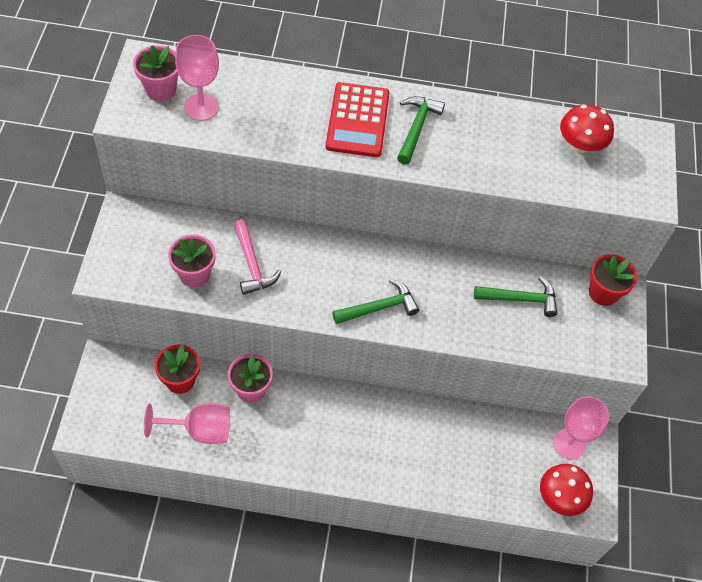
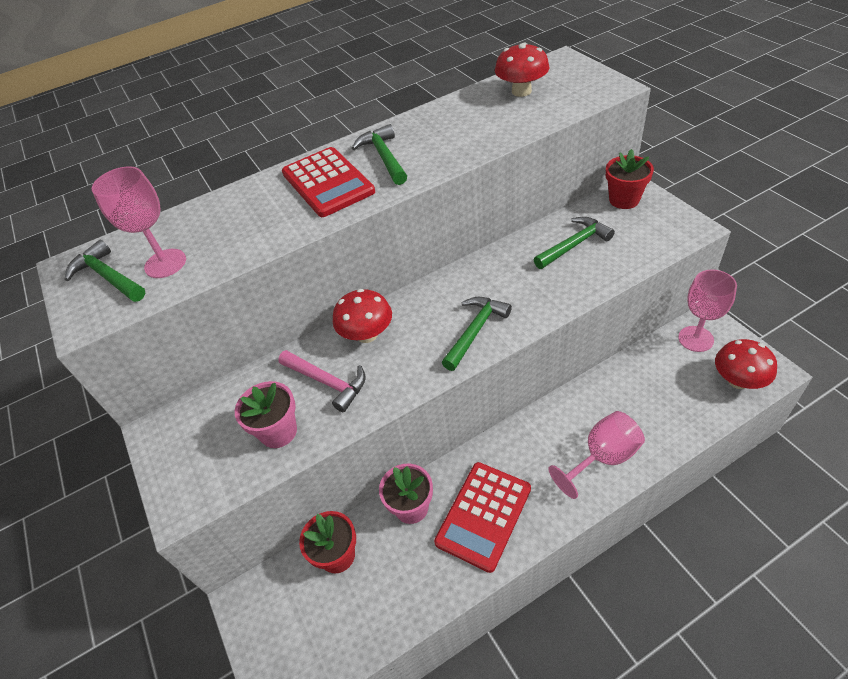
camera: 25 degrees left, 10 degrees down
pink flower pot [133,45,179,101] -> green hammer [65,240,146,302]
pink goblet [144,403,230,444] -> pink goblet moved to [548,411,645,499]
none -> red mushroom [333,289,392,343]
none -> red calculator [434,462,531,573]

